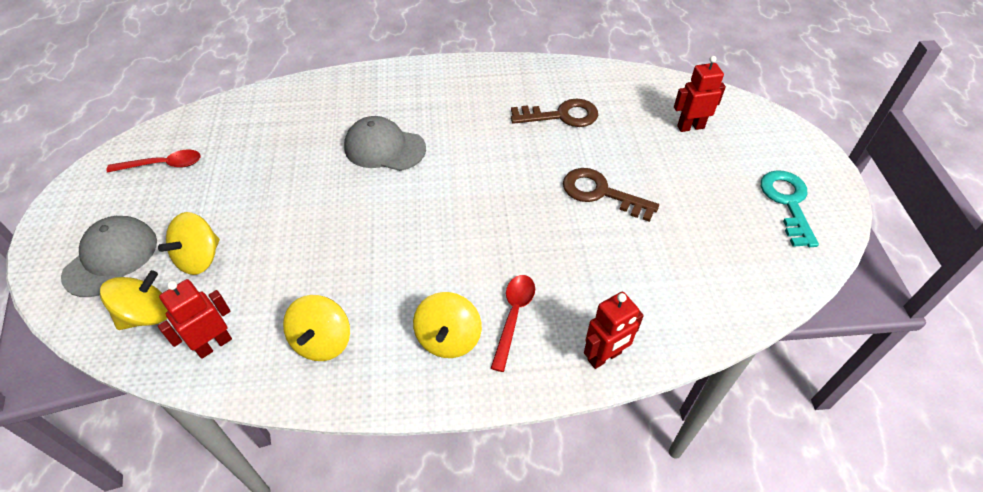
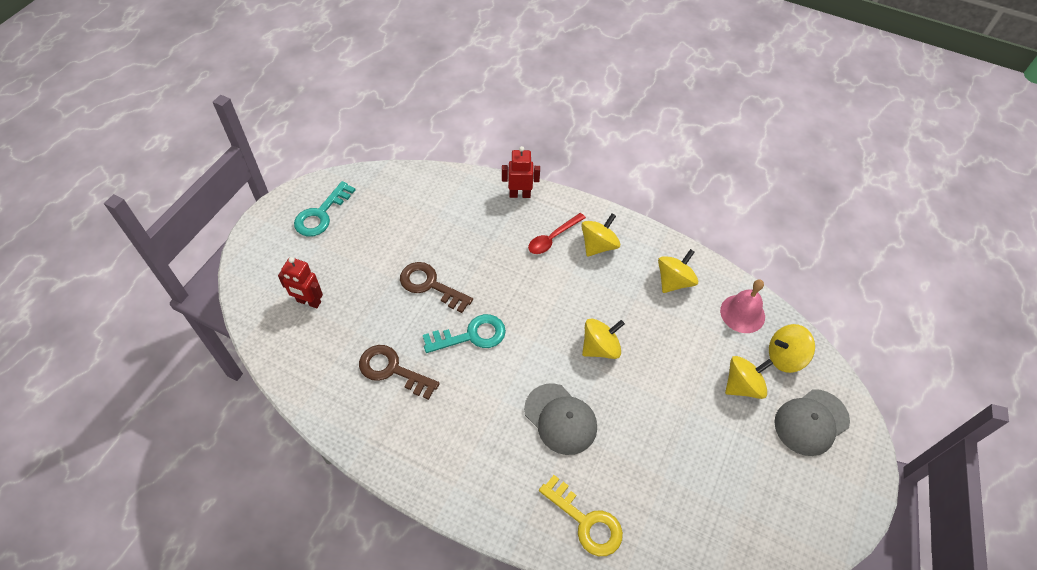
camera: 150 degrees left, 5 degrees up
red spoon [106,150,201,172] -> none
red robot [158,279,232,359] -> pink bell [720,279,765,333]
brown key [563,168,659,222] -> brown key turned 150 degrees clockwise [400,262,473,313]
none -> turquoise key [423,314,506,353]
none -> yellow key [539,475,623,556]
none -> yellow spinning top [582,318,625,359]

